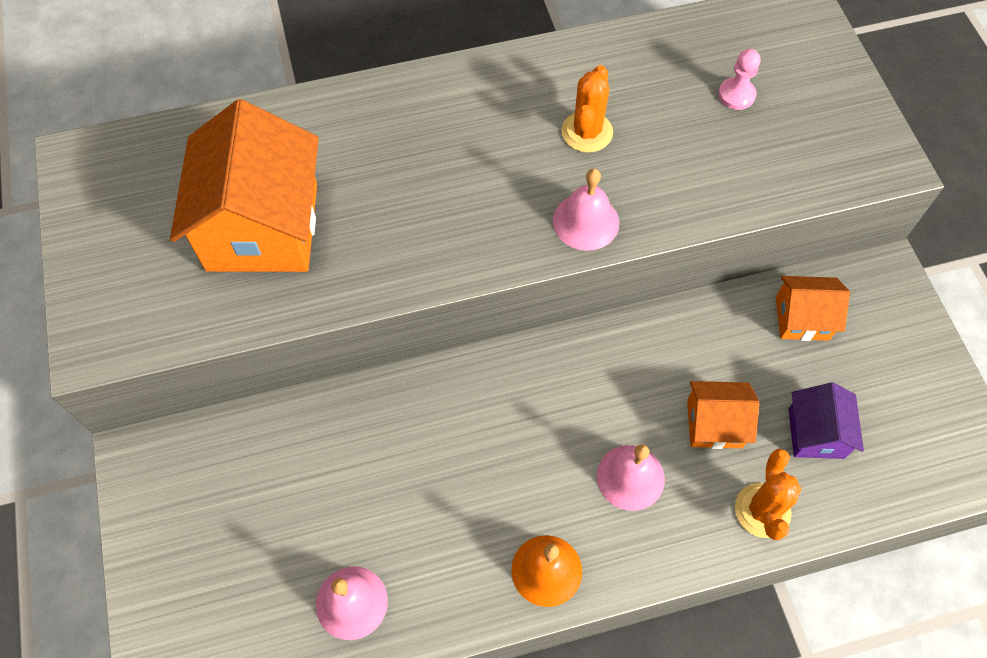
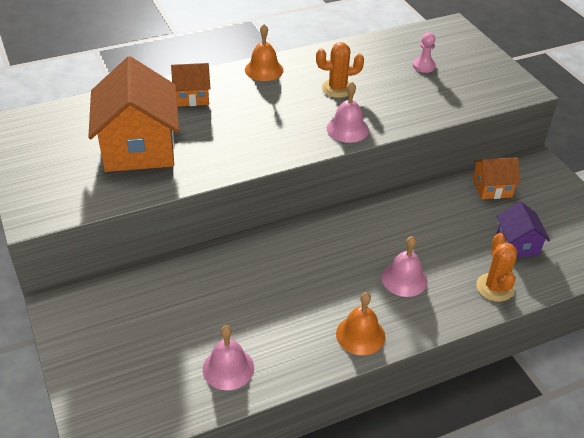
camera: 10 degrees left, 20 degrees down
orange cactus [561,65,613,153] -> orange cactus turned 75 degrees clockwise [316,42,364,98]
orange house [687,381,760,449] -> orange house moved to [171,63,211,107]
none -> orange bell [245,24,284,81]

